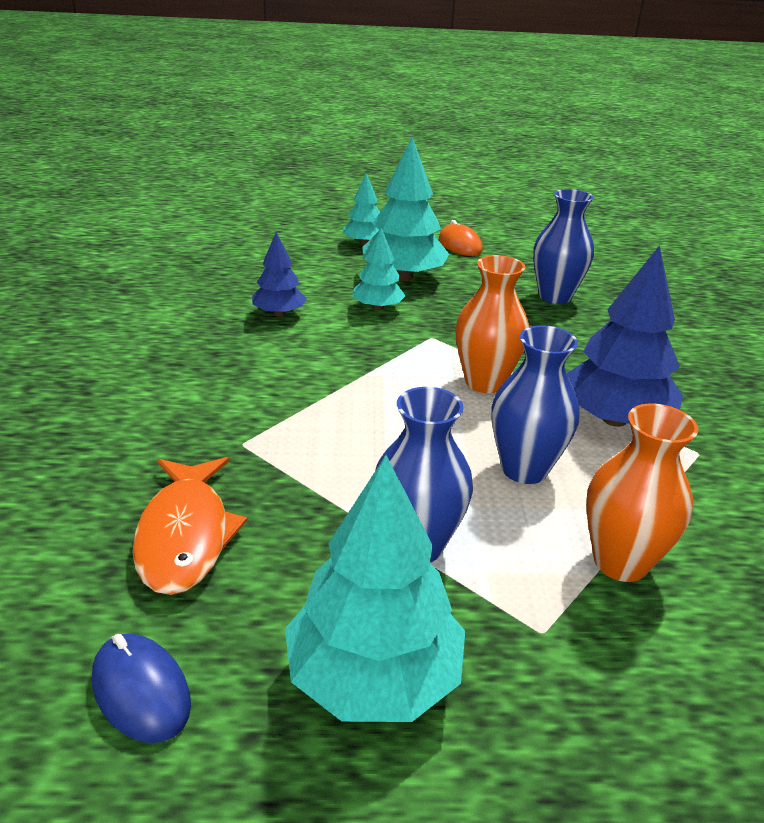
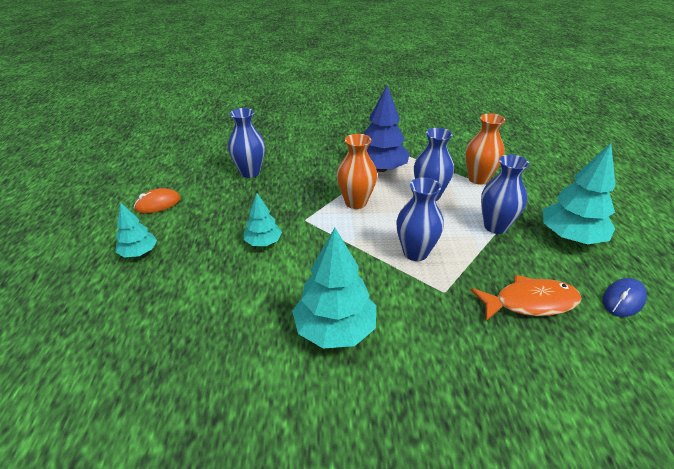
camera: 90 degrees left, 5 degrees up
blue tree [252,232,307,316] -> none
turquoise tree [362,137,449,281] -> turquoise tree moved to [292,228,376,349]
none -> blue vase [396,177,444,261]

